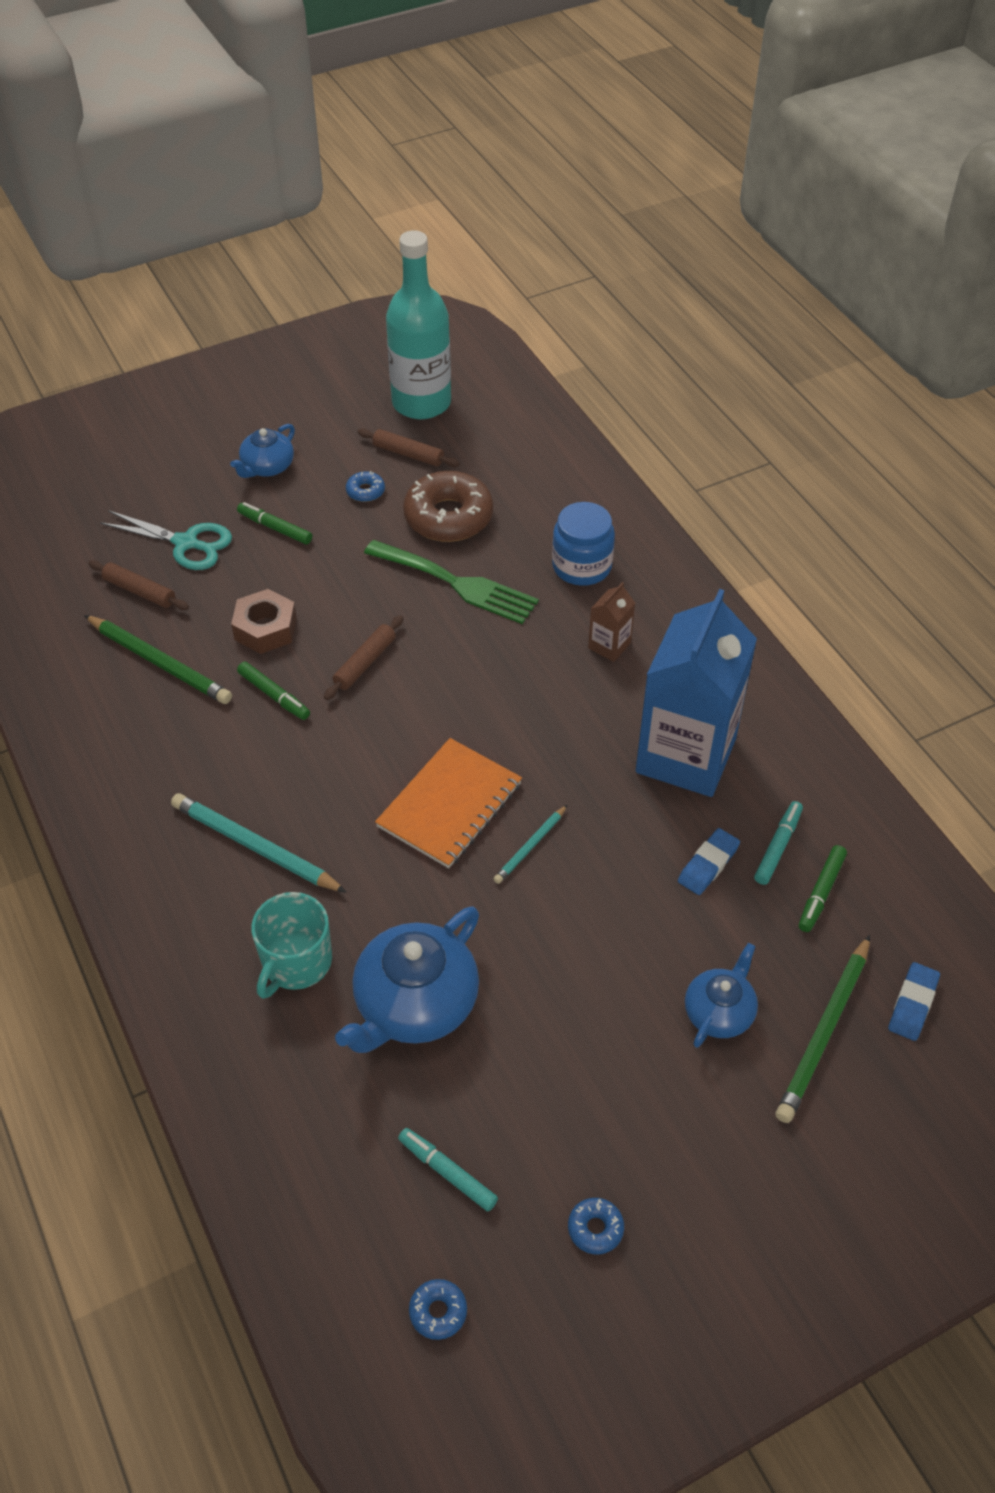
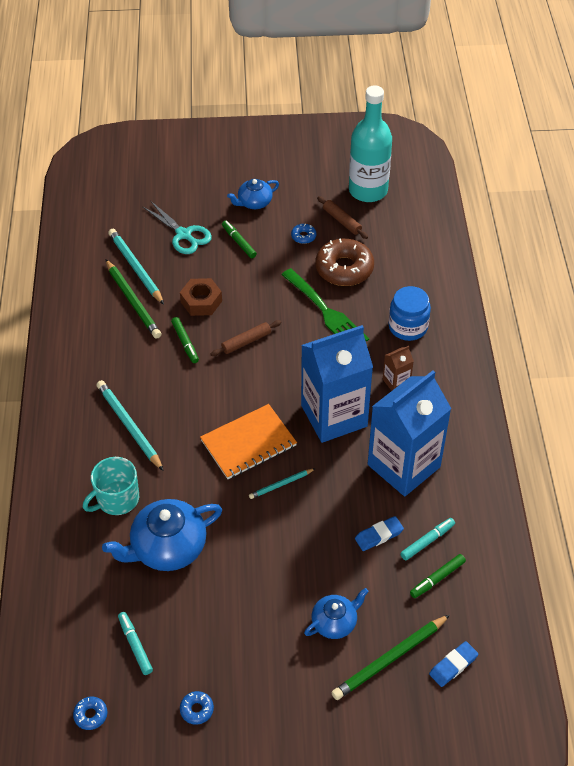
camera: 25 degrees right, 0 degrees up
brown rolling pin [89,560,189,610] -> none
none -> turquoise pencil [108,229,164,304]
none -> blue carton [301,325,373,443]

